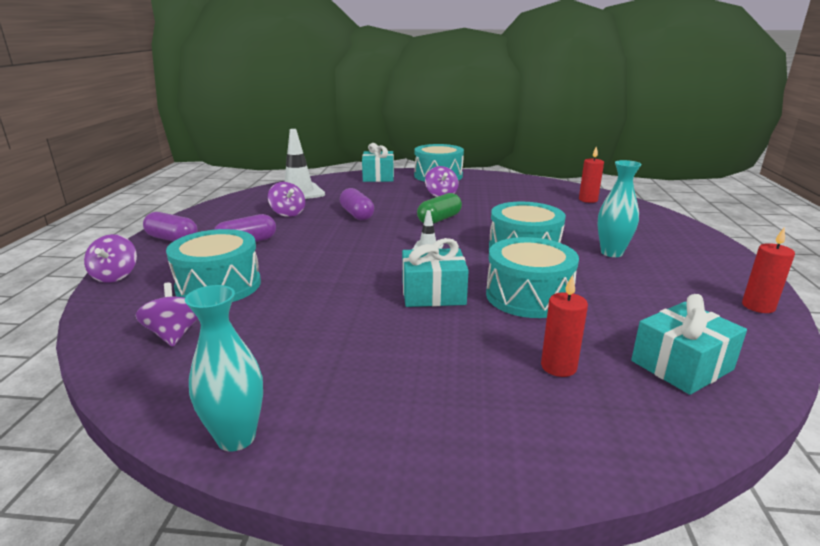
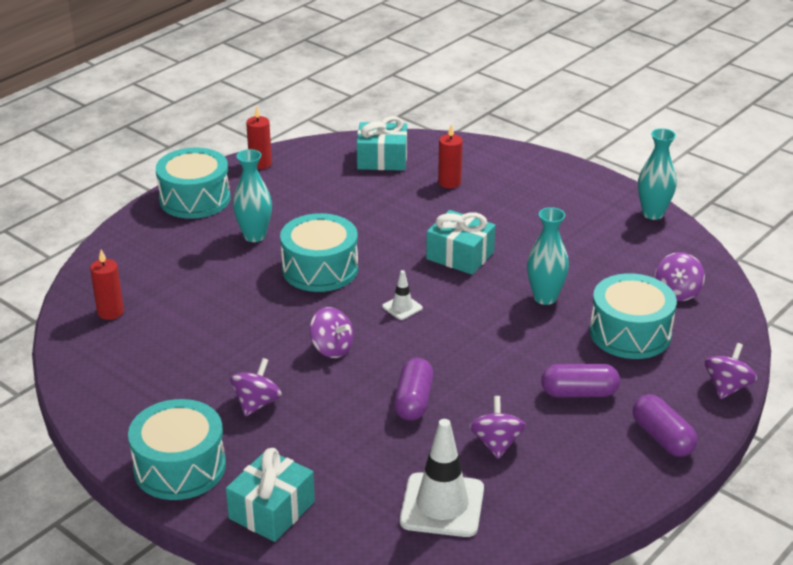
camera: 145 degrees left, 10 degrees up
green capsule [417,193,462,224] -> purple spinning top [310,307,354,358]
turquoise drum [486,237,579,318] -> turquoise drum moved to [156,147,231,219]
none -> turquoise vase [527,207,569,305]

